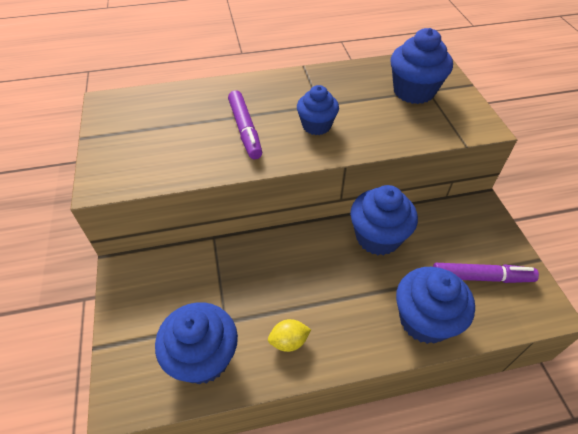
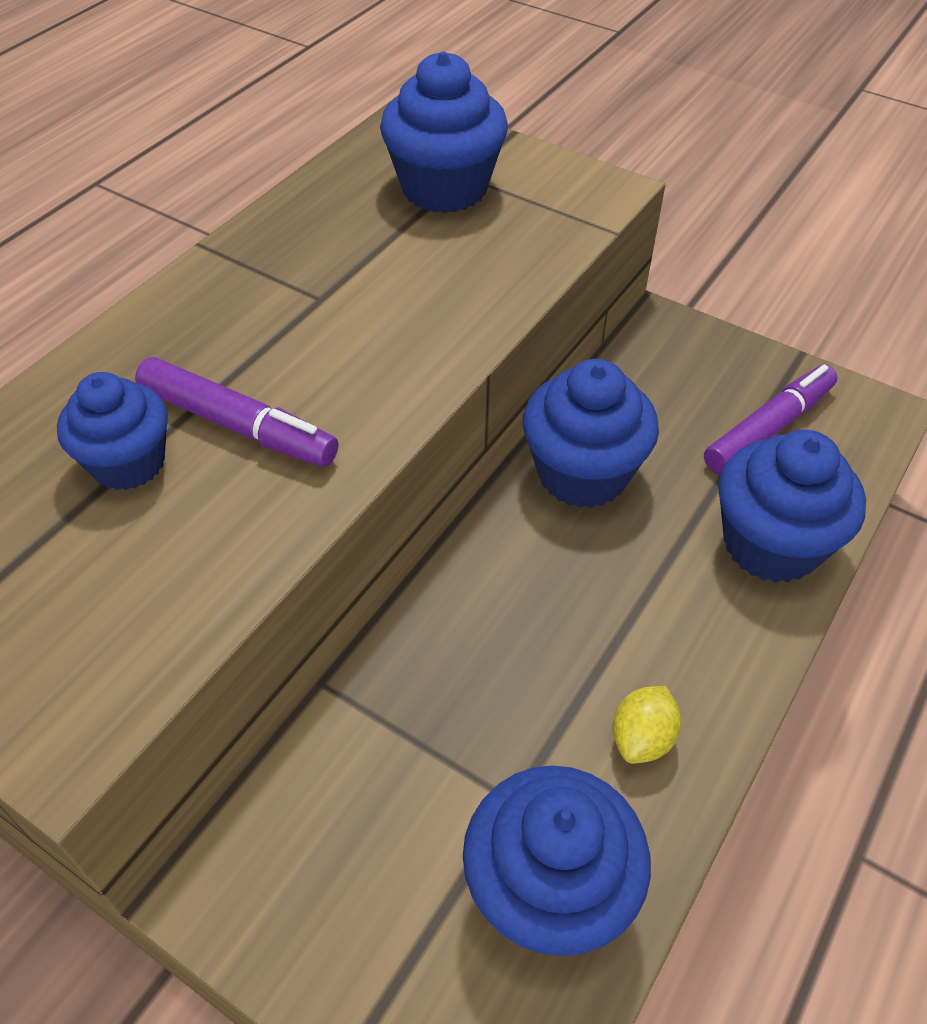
camera: 45 degrees left, 0 degrees up
blue cupcake [297,85,339,135] -> blue cupcake moved to [57,372,168,490]

